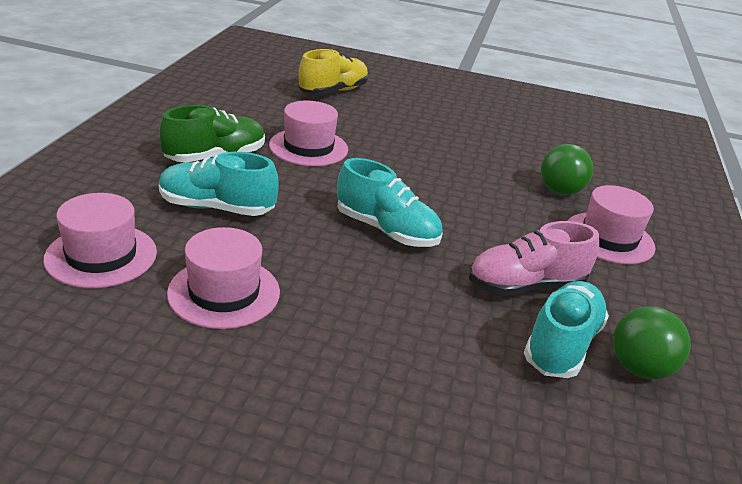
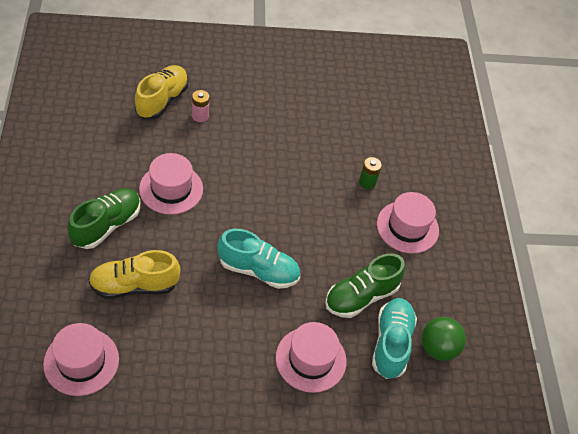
camera: 20 degrees left, 20 degrees up
turquoise shoe [159,152,279,216] -> yellow shoe [88,250,181,299]
pink hat [167,227,280,329] -> pink hat moved to [276,322,347,393]
pink shoe [469,221,599,296] -> green shoe [325,253,405,318]
green ball [541,144,593,195] -> green battery [359,157,382,189]
none -> pink battery [192,90,210,122]

